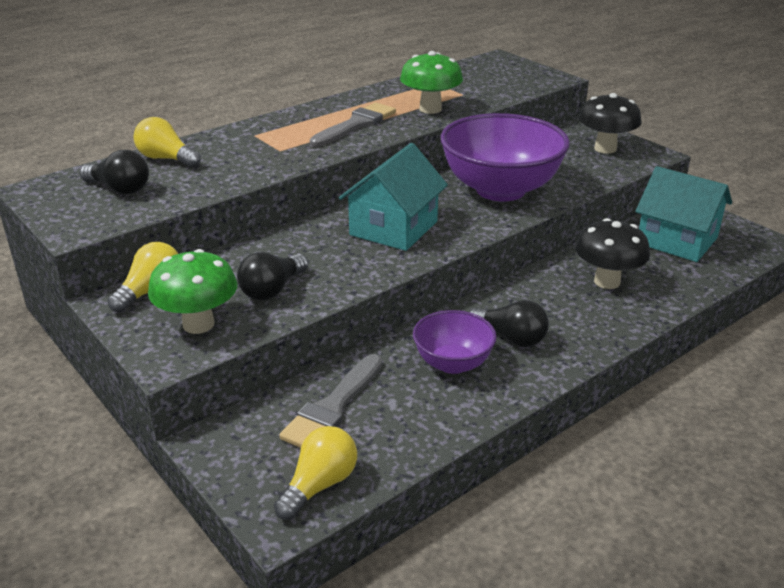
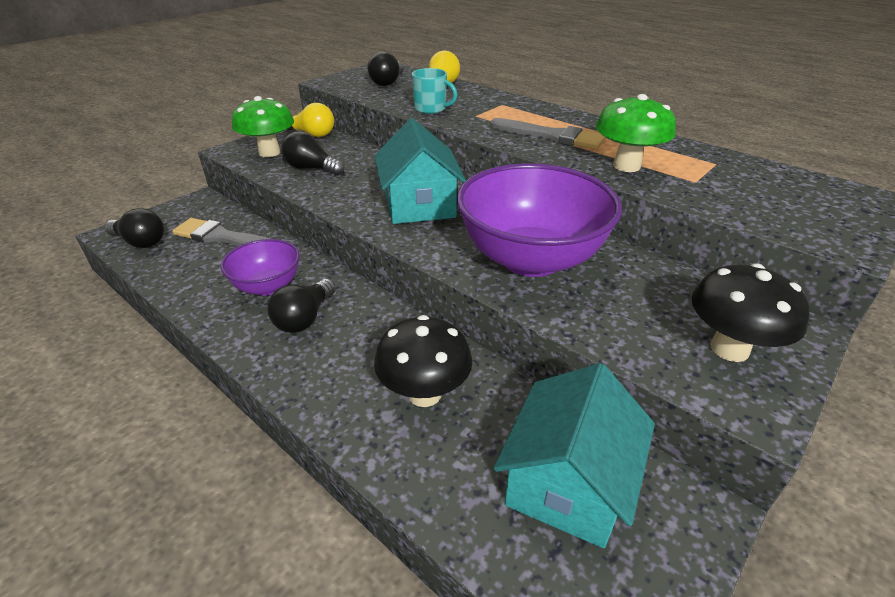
camera: 80 degrees right, 5 degrees up
yellow light bulb [274,426,357,520] -> black light bulb [105,208,164,248]
turquoise house [339,143,448,251] -> turquoise house turned 60 degrees clockwise [374,118,466,224]
none -> turquoise mug [412,68,457,114]

